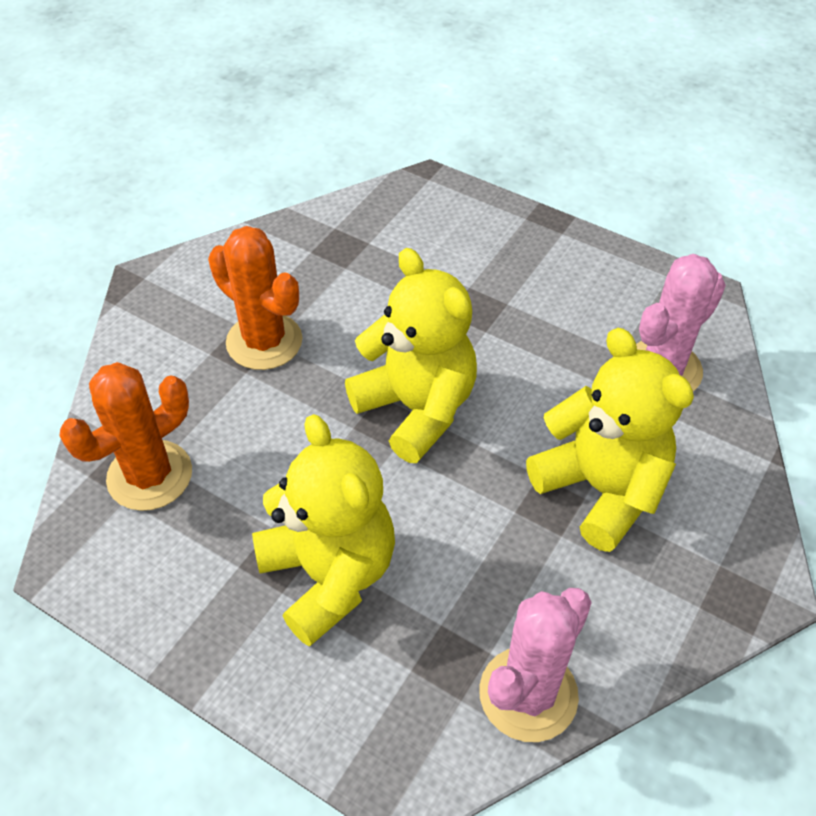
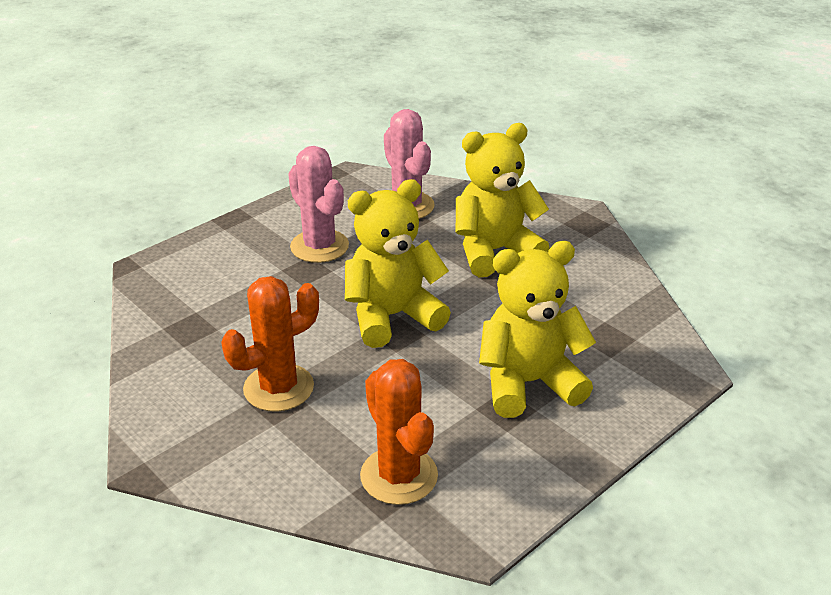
camera: 75 degrees left, 15 degrees down
pink cactus [479,588,592,742] -> pink cactus moved to [288,146,349,263]

